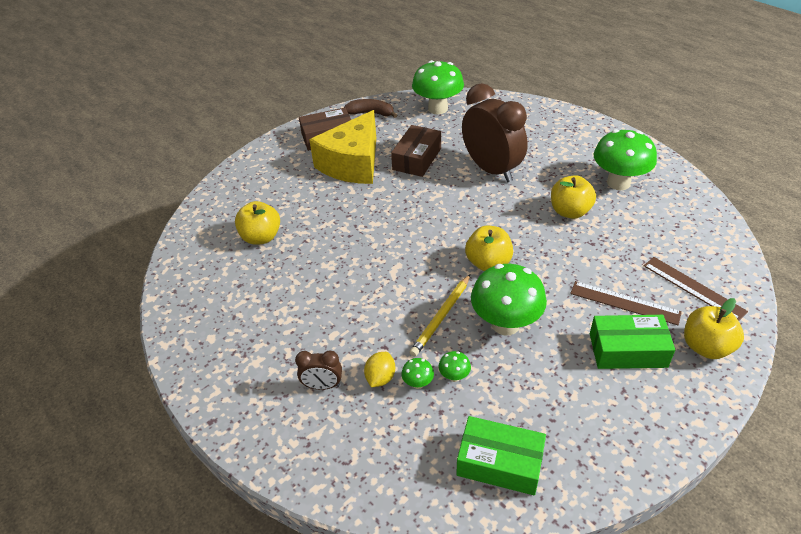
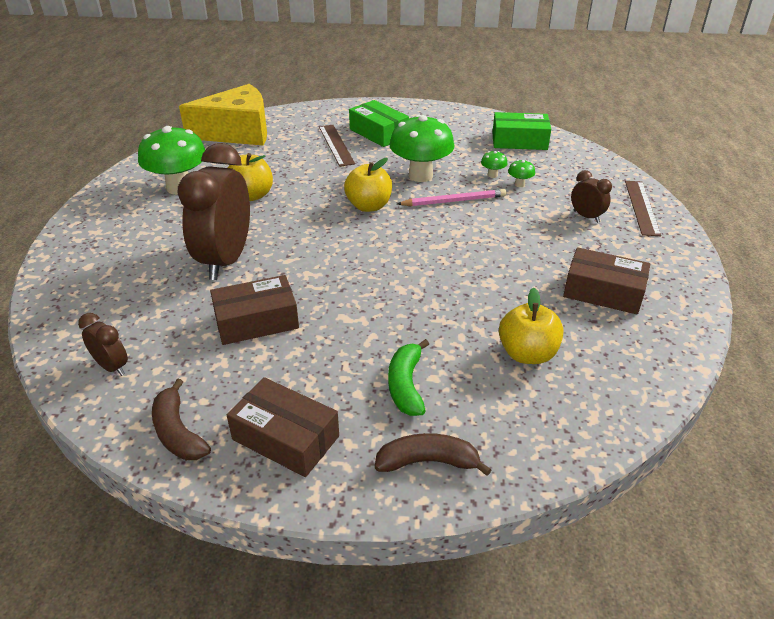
camera: 135 degrees left, 5 degrees down
yellow cheese [309,110,376,184] -> yellow cheese moved to [179,84,267,145]
yellow lemon [364,352,395,387] -> none
yellow pencil [409,275,470,357] -> pink pencil [397,189,506,206]
green mushroom [412,60,464,115] -> brown clock [78,313,128,376]
green box [456,416,546,495] -> green box turned 60 degrees counterclockwise [492,112,551,150]
brown ruler [644,257,748,321] -> brown ruler moved to [625,181,661,236]
yellow apple [684,298,744,359] -> none
none -> brown banana [375,433,492,476]
none -> green banana [388,339,429,416]
none -> brown box [563,247,650,314]

